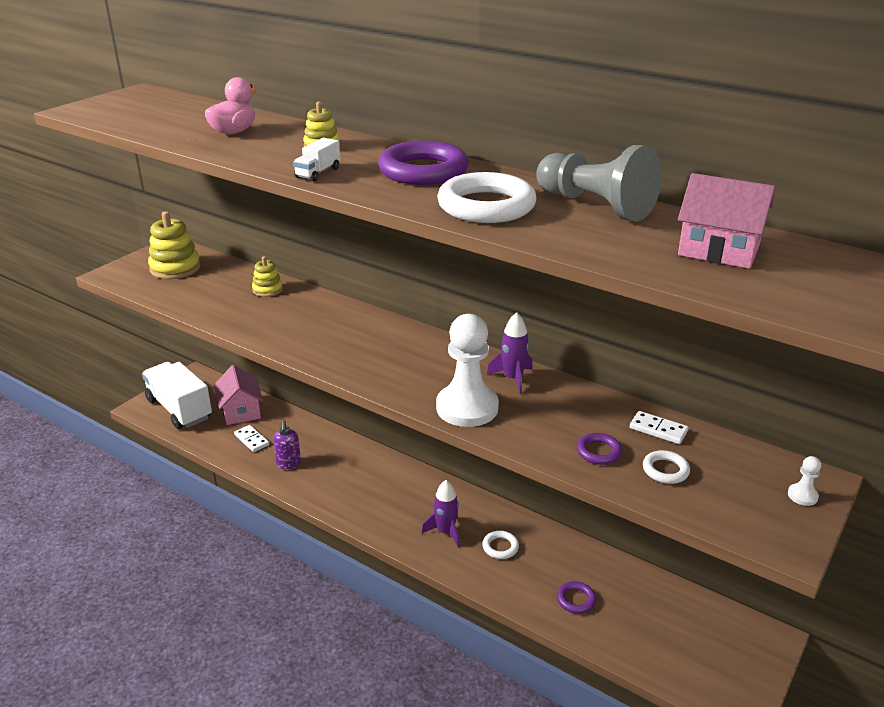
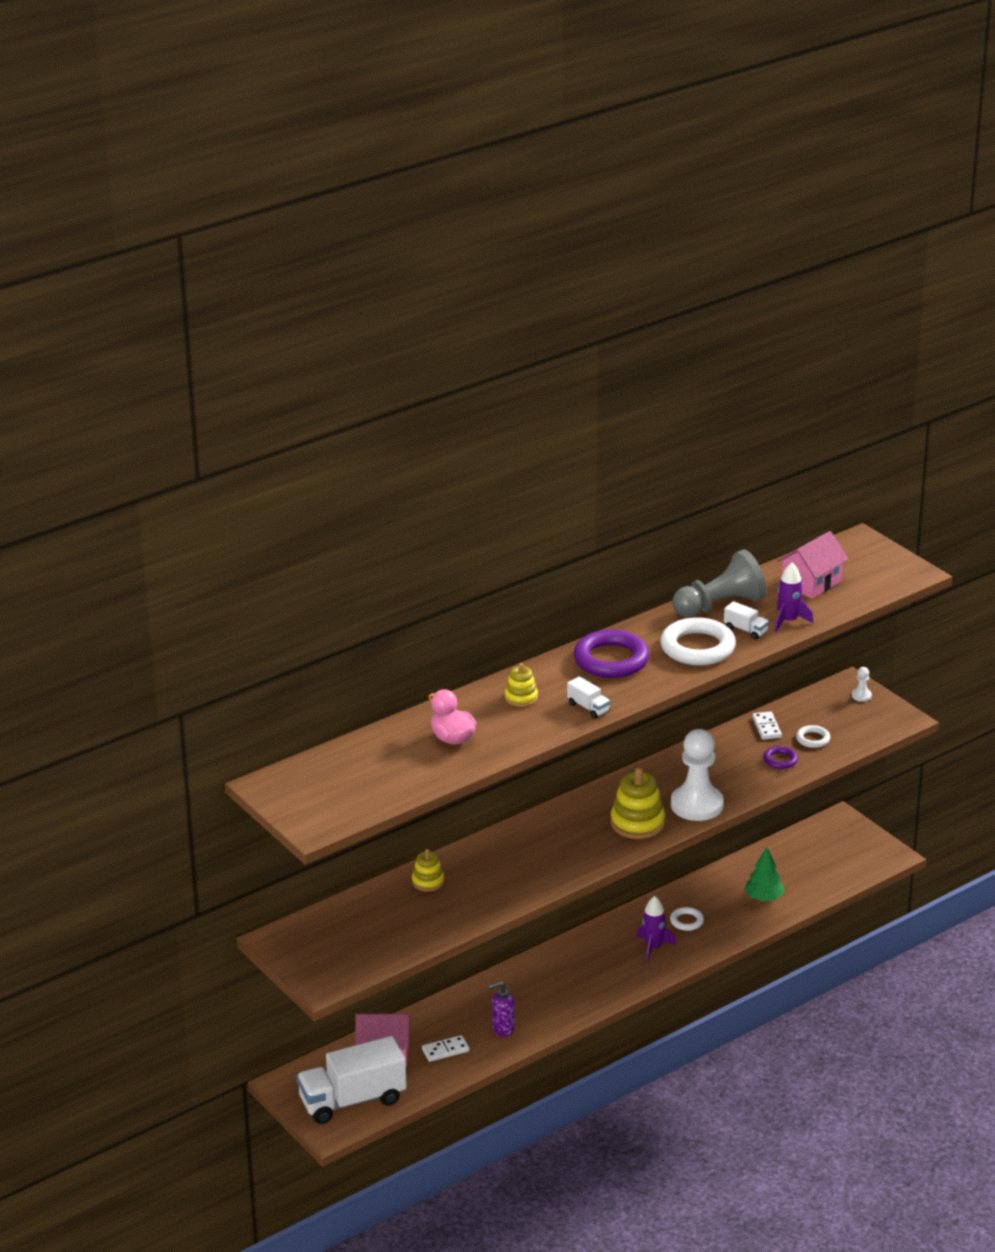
camera: 70 degrees left, 0 degrees up
yellow stacking toy [148,211,200,279] -> yellow stacking toy moved to [611,767,665,839]
purple soap dispenser [273,420,301,470] -> purple soap dispenser turned 150 degrees clockwise [488,981,515,1037]
purple rocket [487,312,533,394] -> purple rocket moved to [775,563,813,632]
purple ring [557,581,596,614] -> green tree [744,847,784,901]
white domino [630,411,689,444] -> white domino turned 60 degrees counterclockwise [752,711,782,740]
none -> white truck [724,601,769,640]

